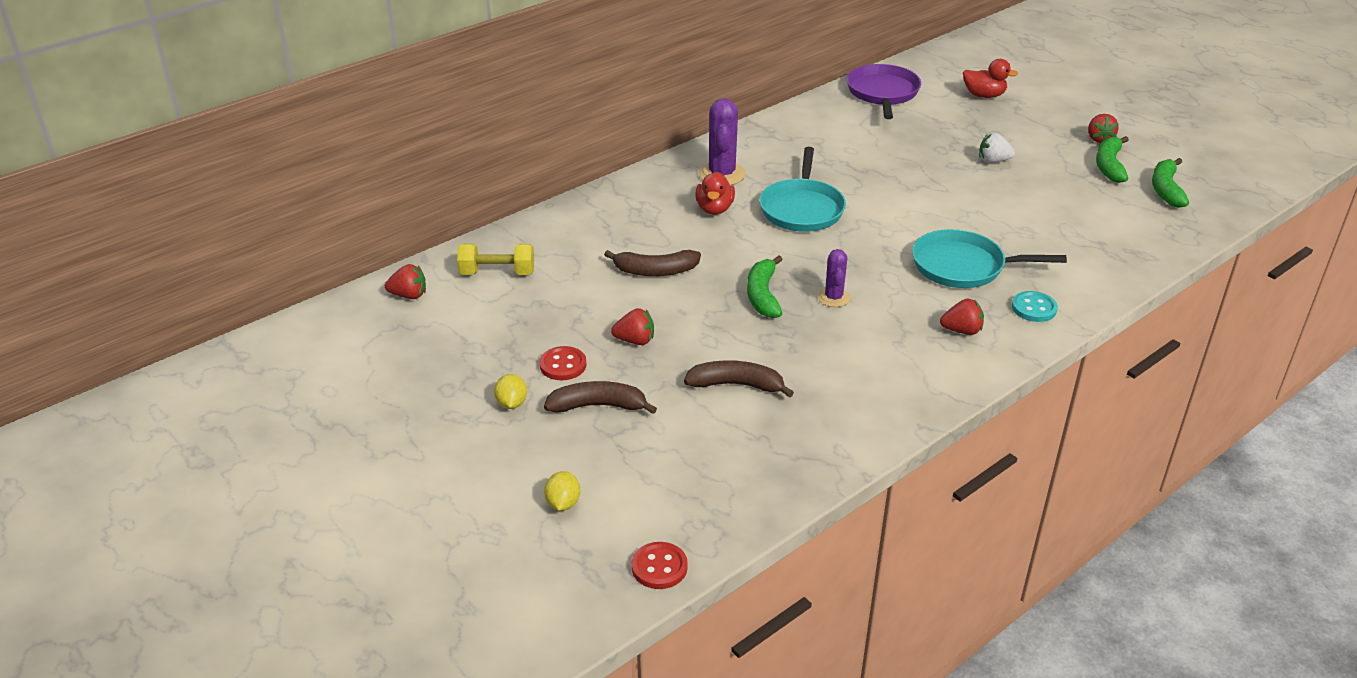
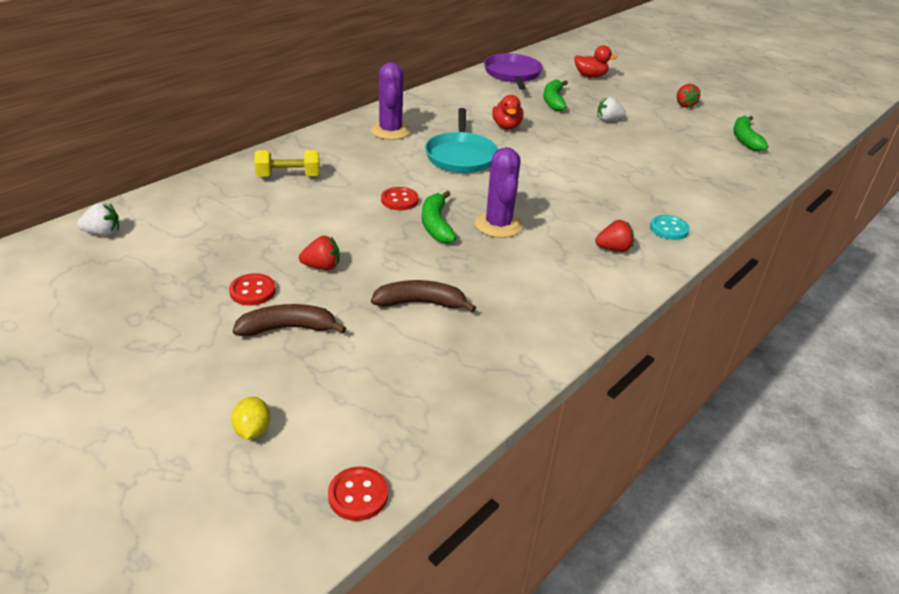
camera: 10 degrees left, 0 degrees up
red strawberry [385,264,426,299] -> white strawberry [77,202,119,236]
yellow dumbbell [457,243,534,275] -> yellow dumbbell moved to [255,150,320,177]
yellow lemon [494,374,527,409] -> none
brown banana [604,250,701,276] -> none
red duck [695,172,735,215] -> red duck moved to [492,95,524,130]
purple cactus [818,249,850,307] -> purple cactus [475,147,523,238], size x1.66
turquoise pan [912,229,1067,288] -> none
green banana [1096,136,1129,183] -> green banana moved to [543,80,568,111]
none -> red button [381,187,419,210]

